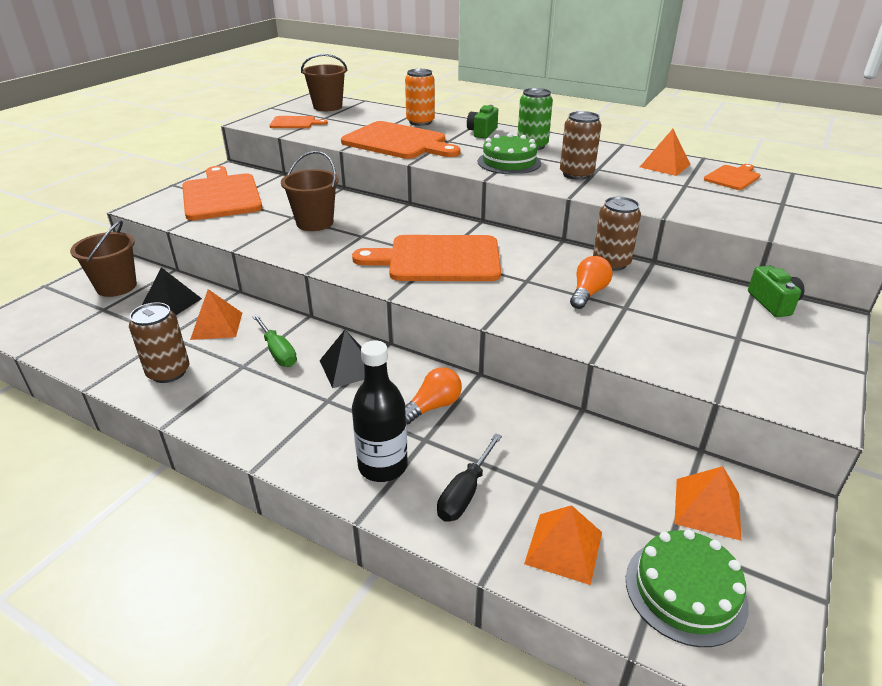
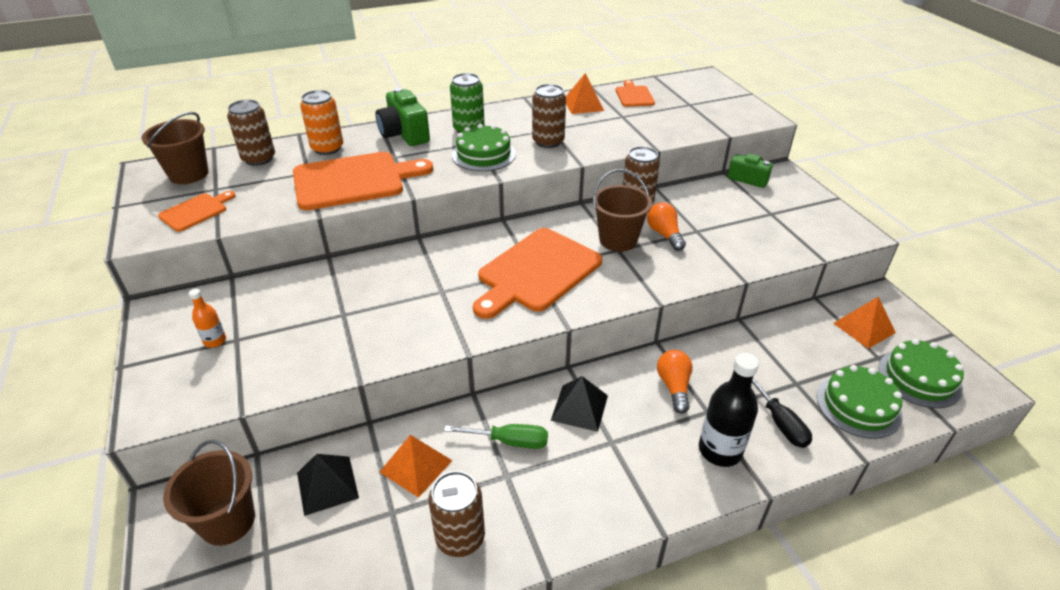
camera: 50 degrees left, 5 degrees up
orange cutting board [182,166,262,220] -> orange bottle [189,288,226,348]
brown bucket [281,151,339,231] -> brown bucket moved to [593,169,652,252]
green camera [467,105,498,138] -> green camera [376,88,430,146], size x1.51
orange pyramid [524,505,602,585] -> green cake [817,365,903,439]
none -> brown can [227,99,275,166]

